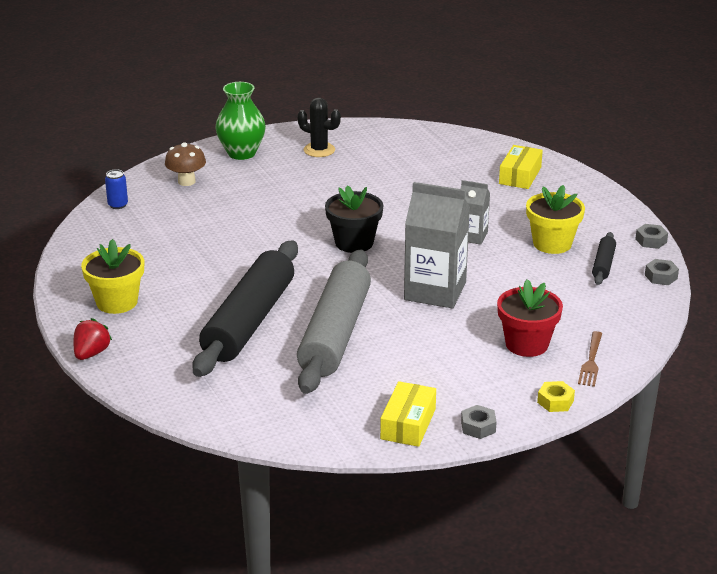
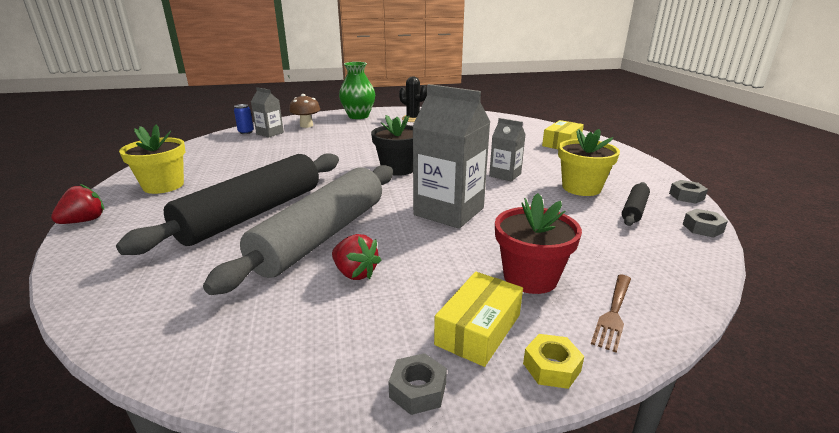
camera: 15 degrees right, 5 degrees down
yellow box [380,381,436,447] -> yellow box moved to [434,272,523,367]
none -> grey carton [251,87,284,137]
none -> red strawberry [332,234,381,280]

